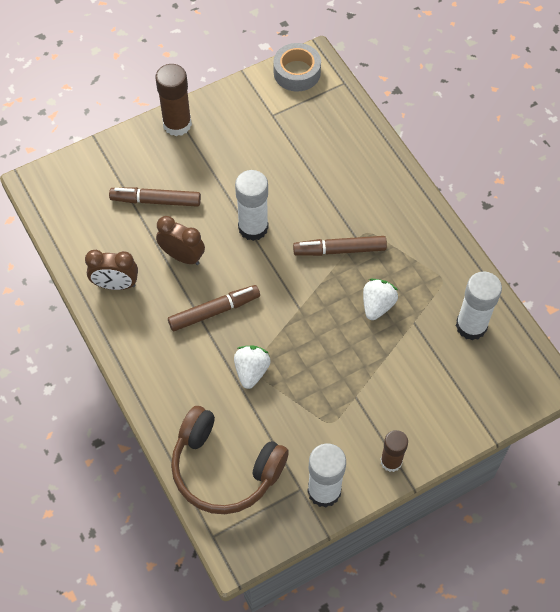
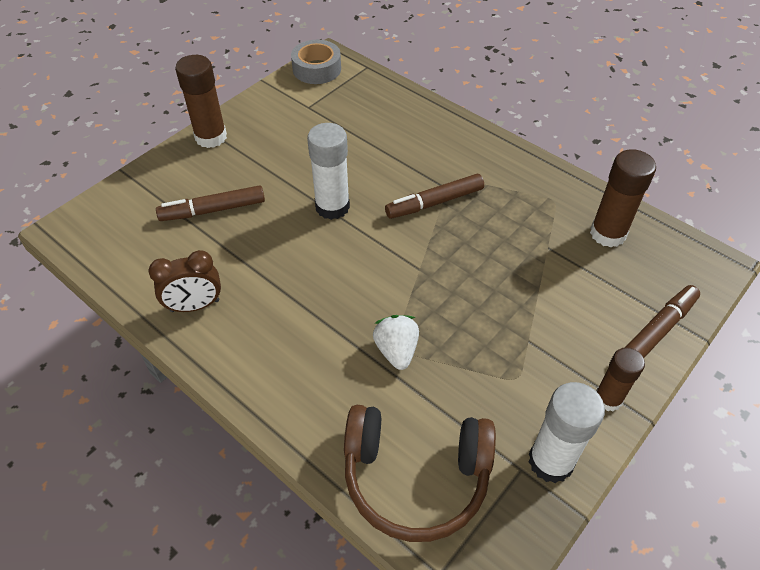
camera: 20 degrees left, 10 degrees down
brown clock [156,216,205,265] -> none
brown marker [168,285,260,331] -> brown marker moved to [626,285,700,358]
white strawberry [363,279,398,320] -> none
white glue stick [456,272,502,340] -> brown glue stick [590,149,656,248]

